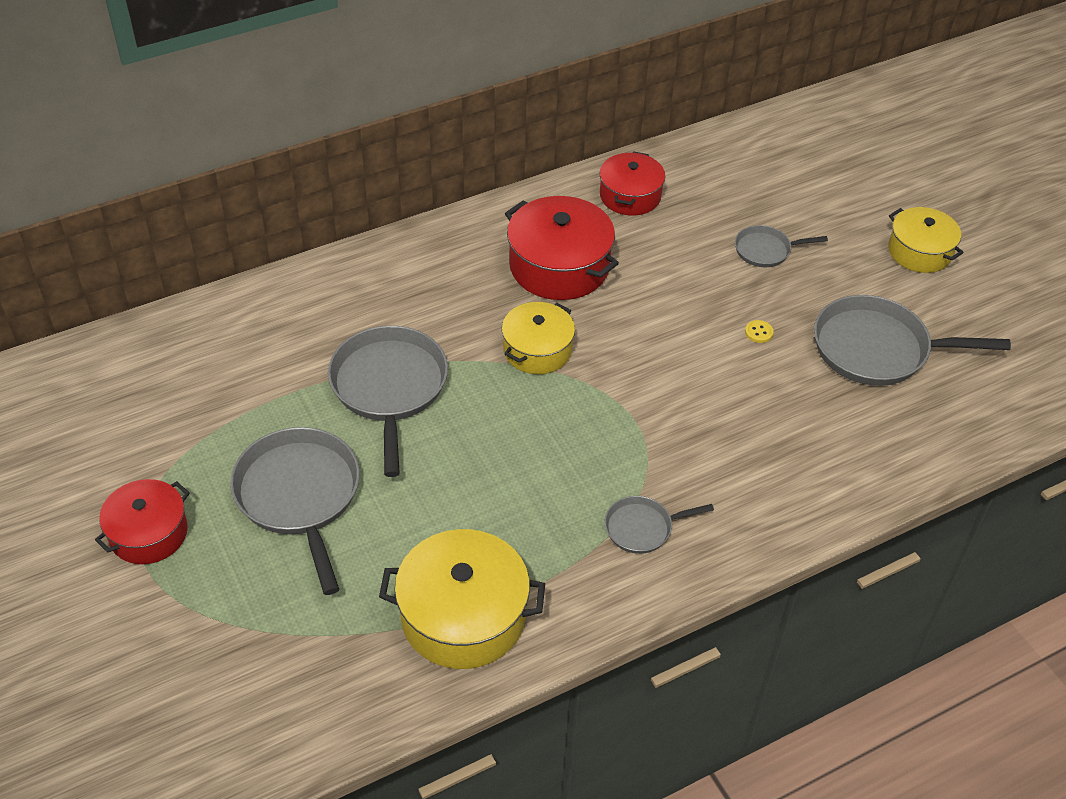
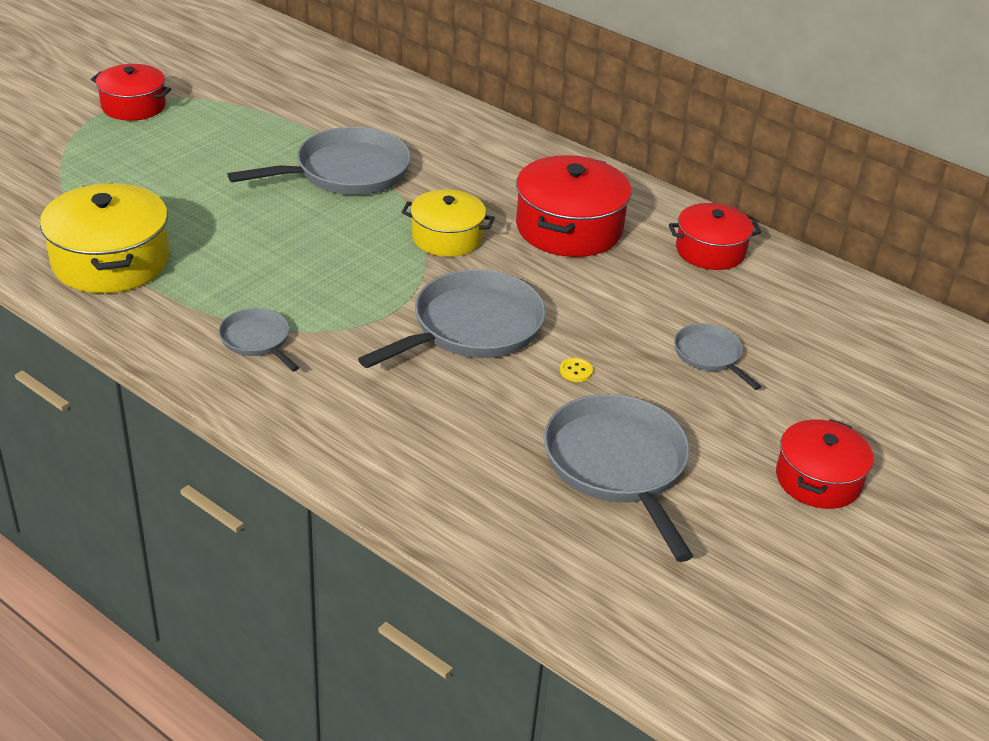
camera: 65 degrees right, 10 degrees down
grey pan [230,427,360,595] -> grey pan moved to [358,269,546,368]
yellow pot [888,207,964,273] -> red pot [776,419,873,509]

